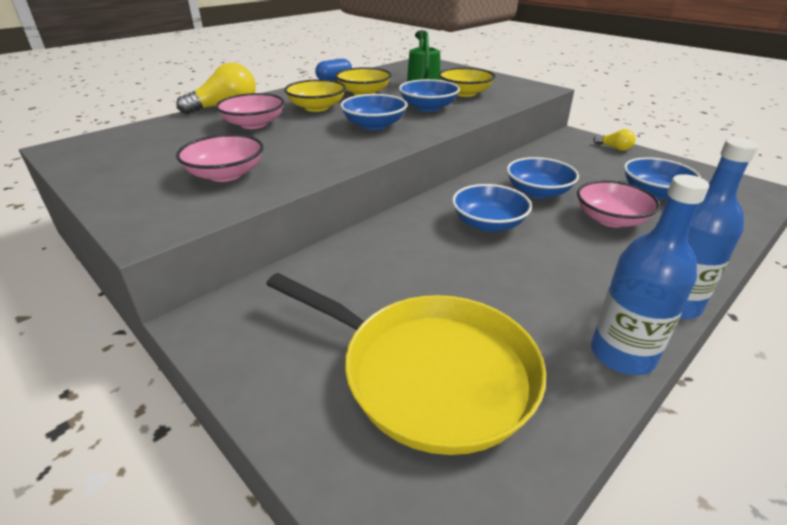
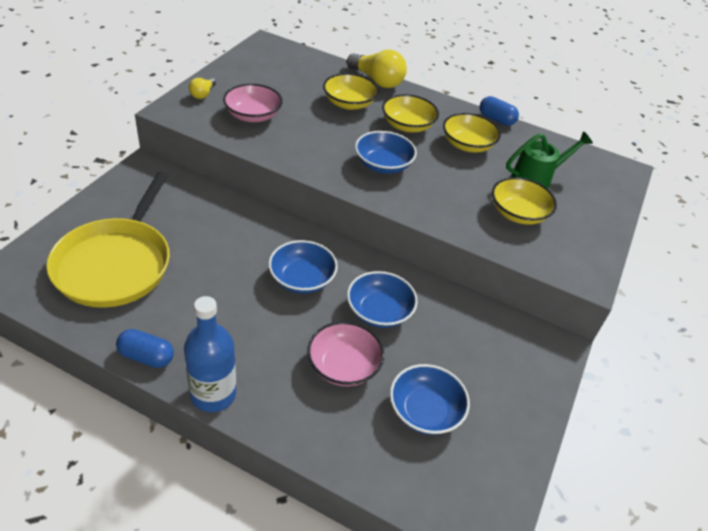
camera: 65 degrees right, 10 degrees up
pink bowl [216,93,284,129] -> yellow bowl [323,73,379,110]
blue bowl [399,79,460,112] -> none
blue bottle [591,174,709,375] -> blue capsule [116,329,174,368]
yellow light bulb [593,129,636,151] -> yellow light bulb moved to [189,78,216,99]

